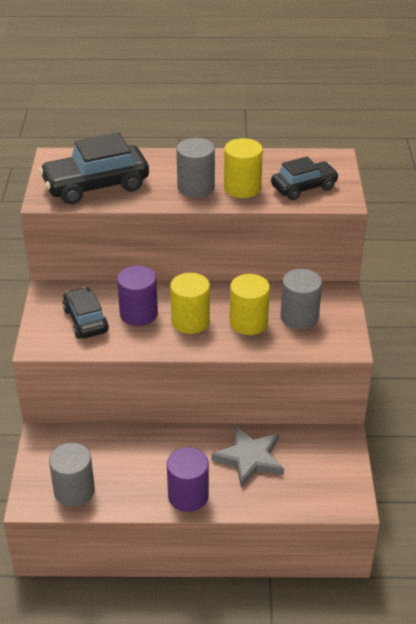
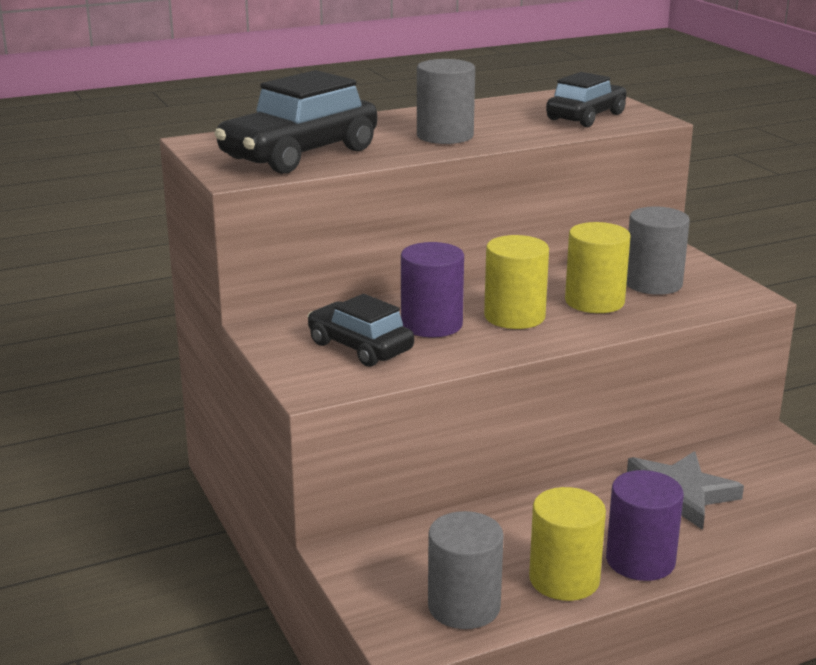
camera: 25 degrees left, 15 degrees down
yellow cylinder [224,138,263,198] -> yellow cylinder moved to [529,487,606,601]

